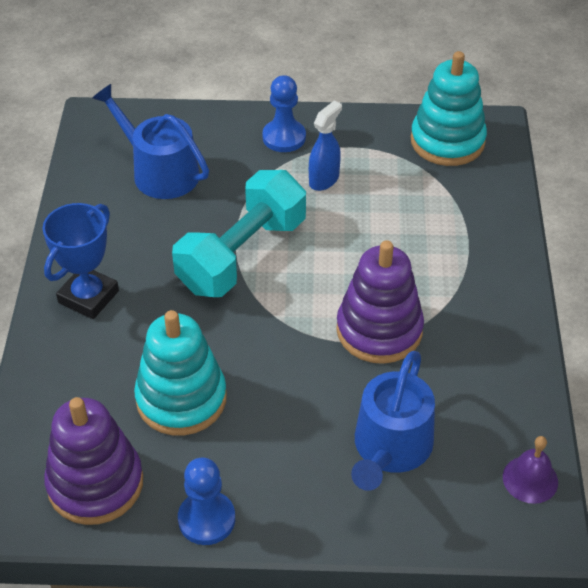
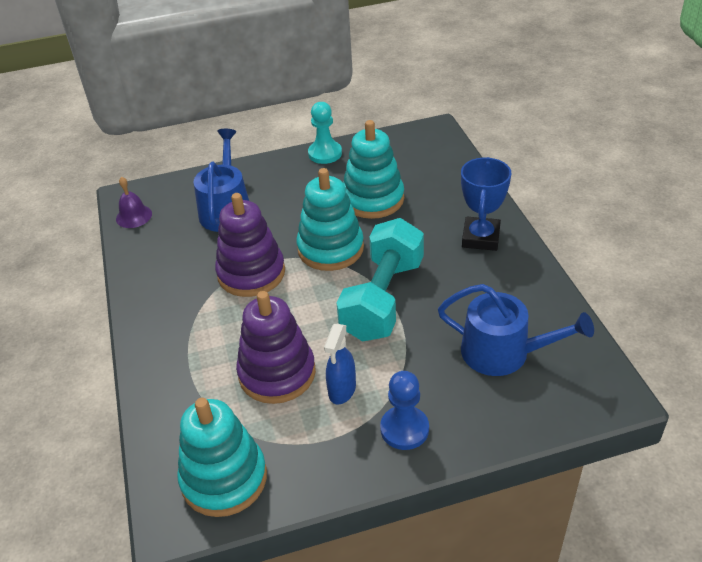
camera: 165 degrees right, 5 degrees down
purple stacking toy [44,397,143,525] -> purple stacking toy moved to [236,291,316,404]
blue pawn [178,458,235,545] -> turquoise pawn [308,102,342,164]
none -> turquoise stacking toy [296,168,364,271]

